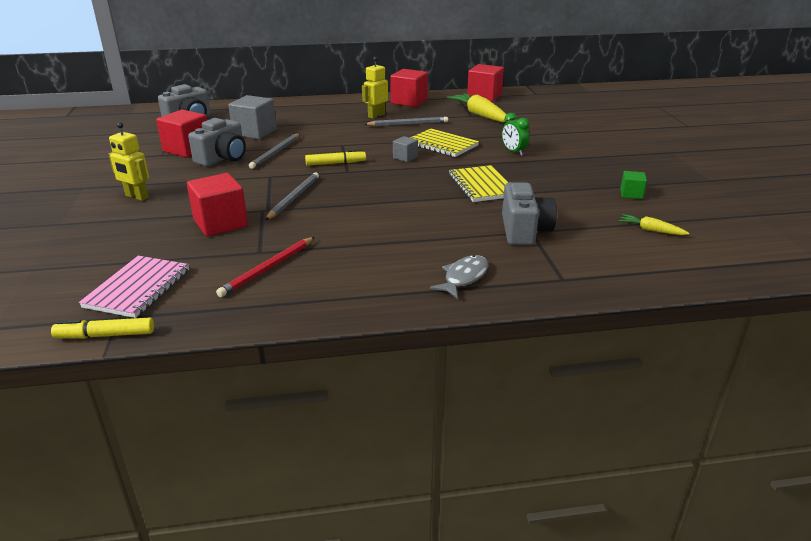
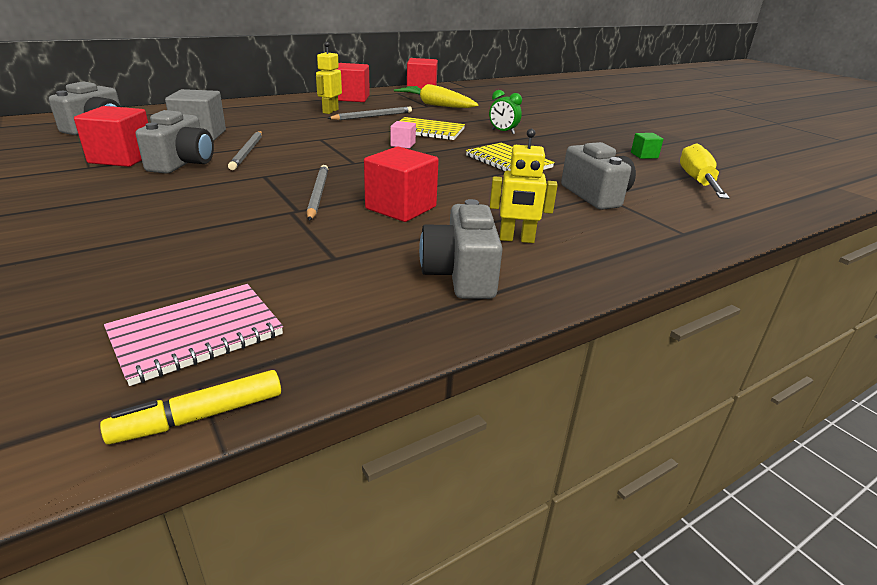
camera: 25 degrees left, 0 degrees up
pink notebook [79,256,189,318] -> pink notebook turned 60 degrees clockwise [104,284,283,386]
yellow robot [109,122,149,201] -> yellow robot moved to [490,129,558,243]
red cube [187,173,248,236] -> red cube moved to [364,146,439,222]
red pencil [216,237,314,297] -> none
yellow marker [305,149,366,166] -> none
grey cube [393,136,418,162] -> pink cube [391,121,416,149]
grey fish [430,255,488,298] -> none
yellow carrot [619,214,690,235] -> yellow screwdriver [680,143,730,199]
none -> grey camera [419,199,503,299]

